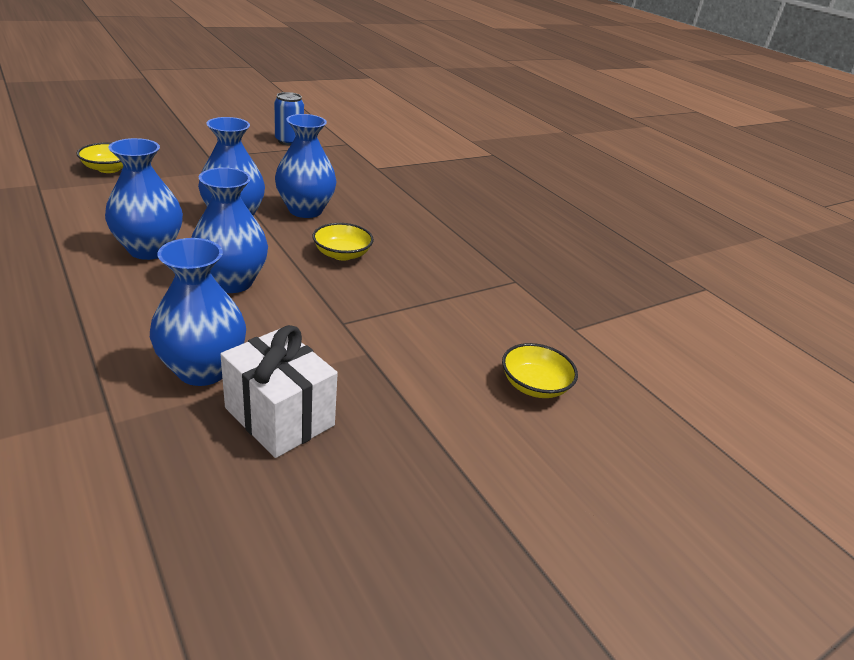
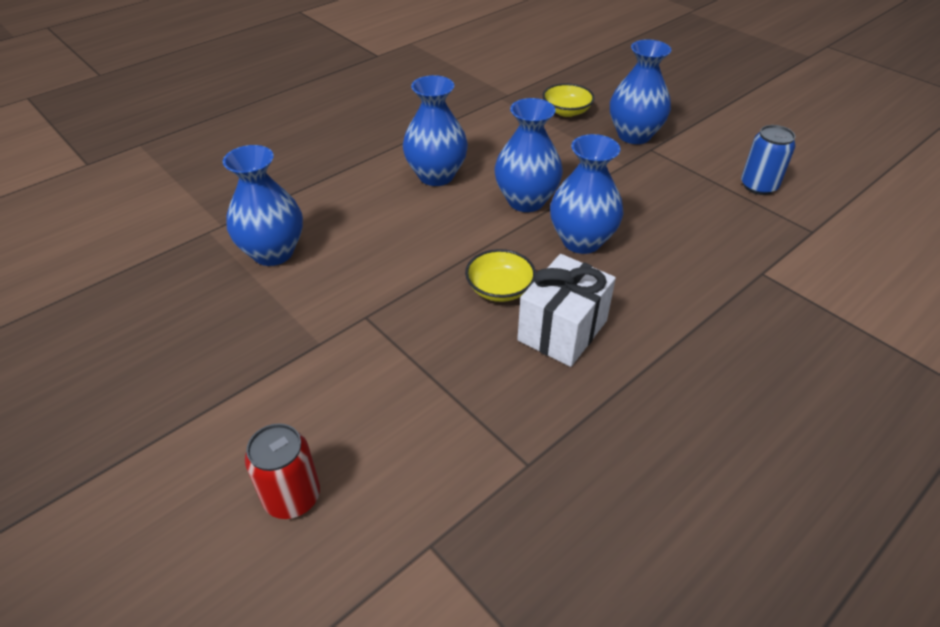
camera: 85 degrees right, 10 degrees up
blue vase [191,168,268,293] -> blue vase moved to [610,39,671,144]
white gift [220,325,338,458] -> white gift moved to [517,254,616,367]
yellow bowl [502,343,578,398] -> red can [245,423,320,519]

